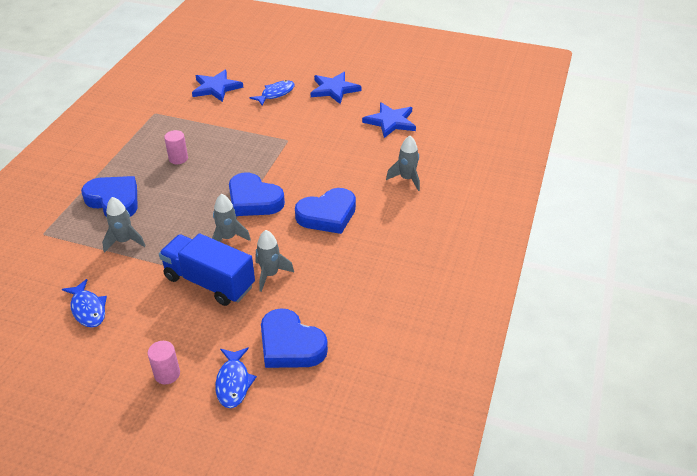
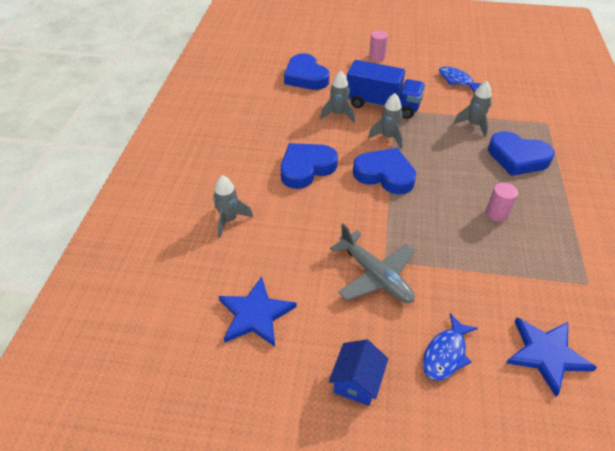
camera: 170 degrees right, 5 degrees up
blue fish [215,347,257,408] -> none
blue heart [261,308,328,368] -> blue heart turned 150 degrees counterclockwise [284,53,329,90]
blue star [311,72,362,104] -> blue house [329,339,389,406]
none -> grey plane [330,224,415,303]

